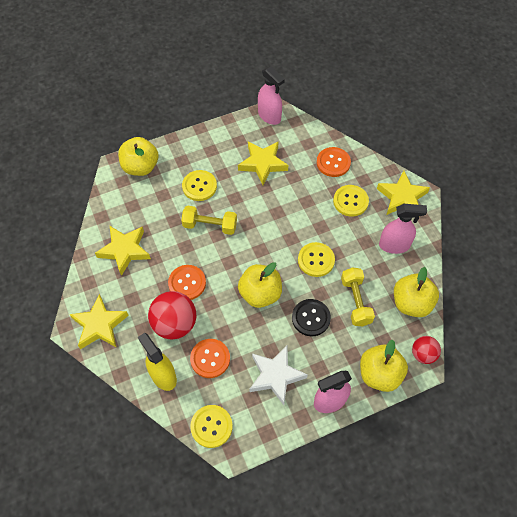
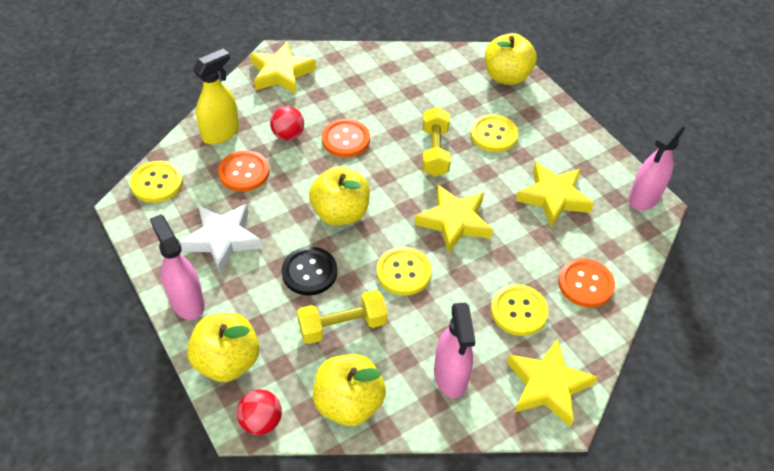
camera: 80 degrees right, 10 degrees down
yellow star [95,225,151,276] -> yellow star moved to [415,185,493,253]
red ball [148,291,196,340] -> red ball [270,106,304,140], size x0.58

